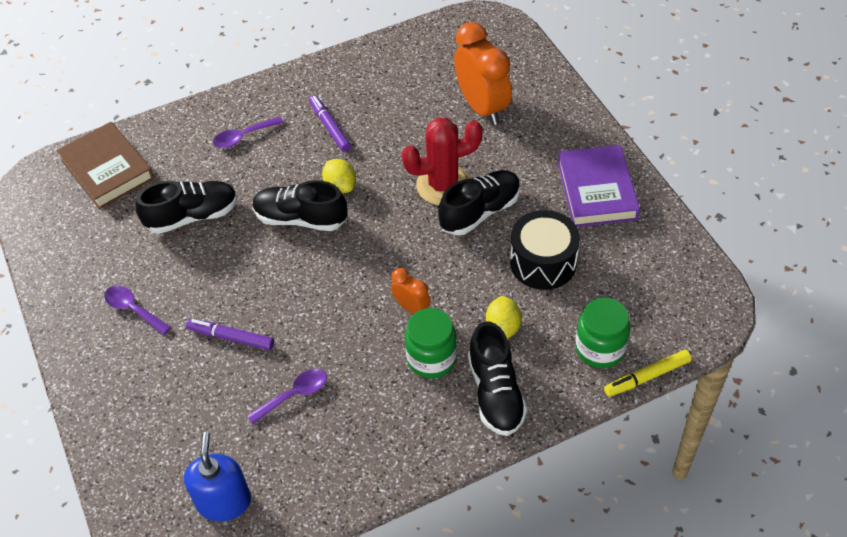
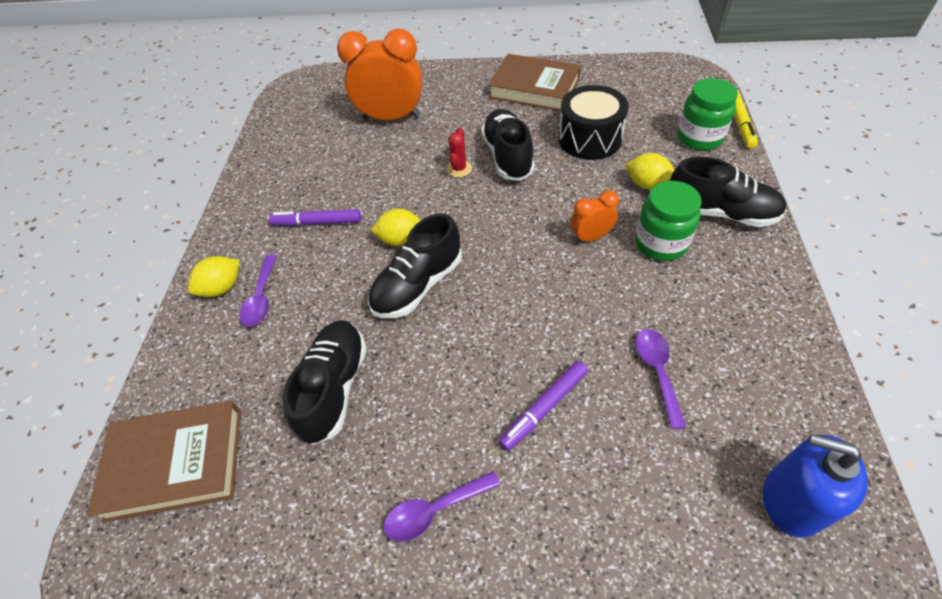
camera: 60 degrees left, 0 degrees up
red cactus [402,118,483,206] -> red cactus [446,128,472,177], size x0.46
purple book [557,145,640,227] -> brown book [488,54,581,111]
none -> yellow lemon [188,256,239,297]

